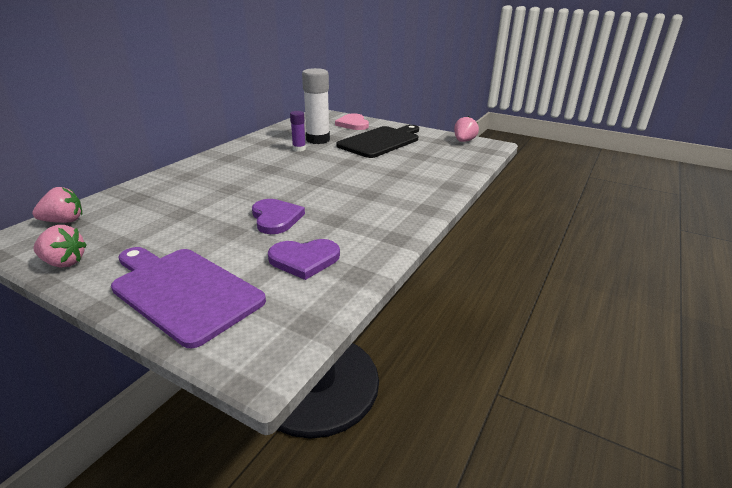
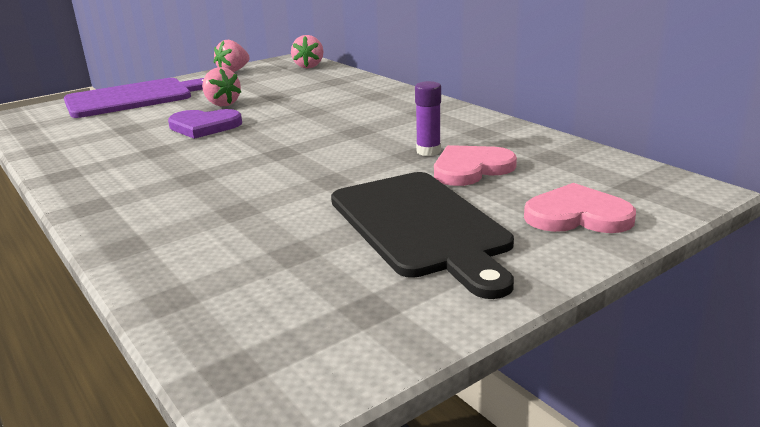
camera: 115 degrees right, 5 degrees down
purple heart [268,239,340,280] -> none
white glue stick [302,68,330,144] -> pink heart [434,145,517,186]
pink strawberry [454,116,479,142] -> pink strawberry moved to [202,67,241,106]

